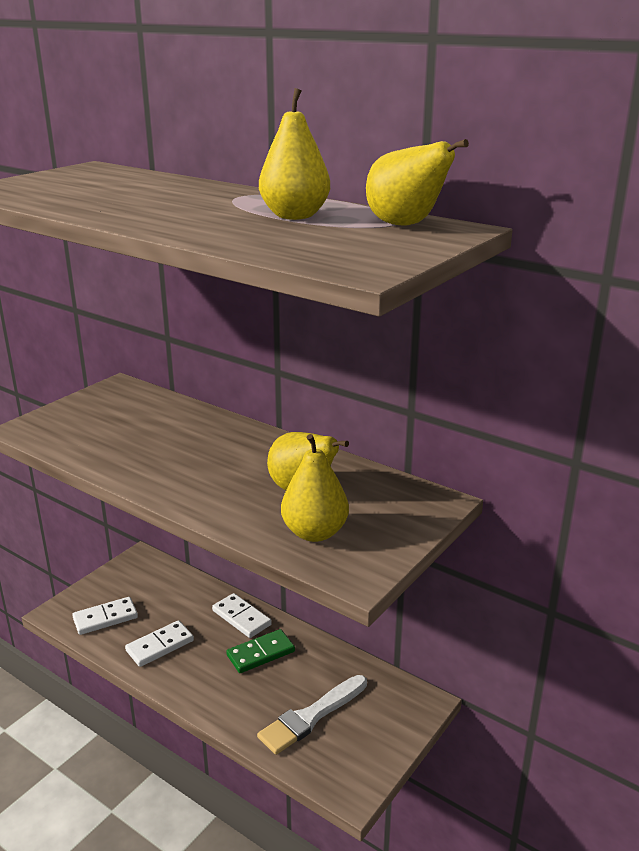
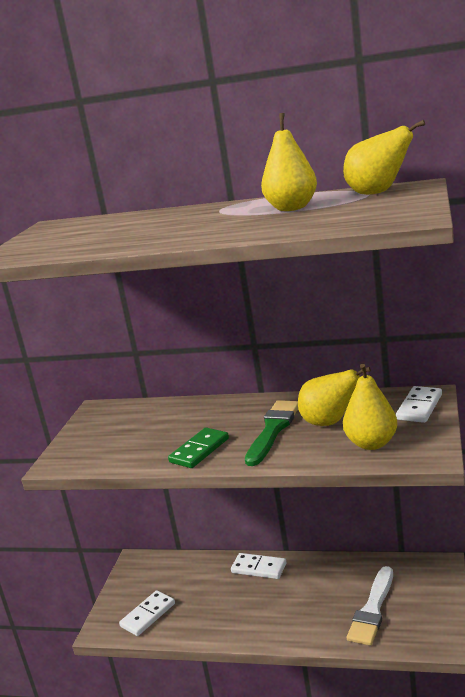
camera: 20 degrees left, 5 degrees down
white domino [125,620,194,667] -> white domino moved to [396,386,442,423]
green domino [226,629,295,673] -> green domino moved to [168,427,229,468]
none -> green brush [245,400,298,466]

